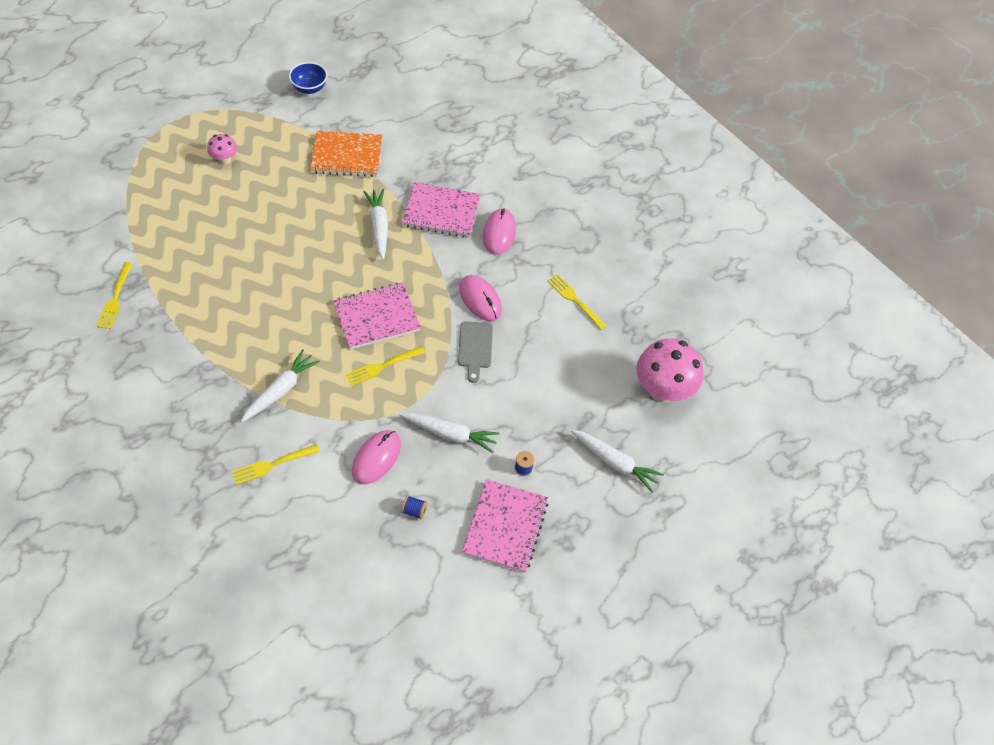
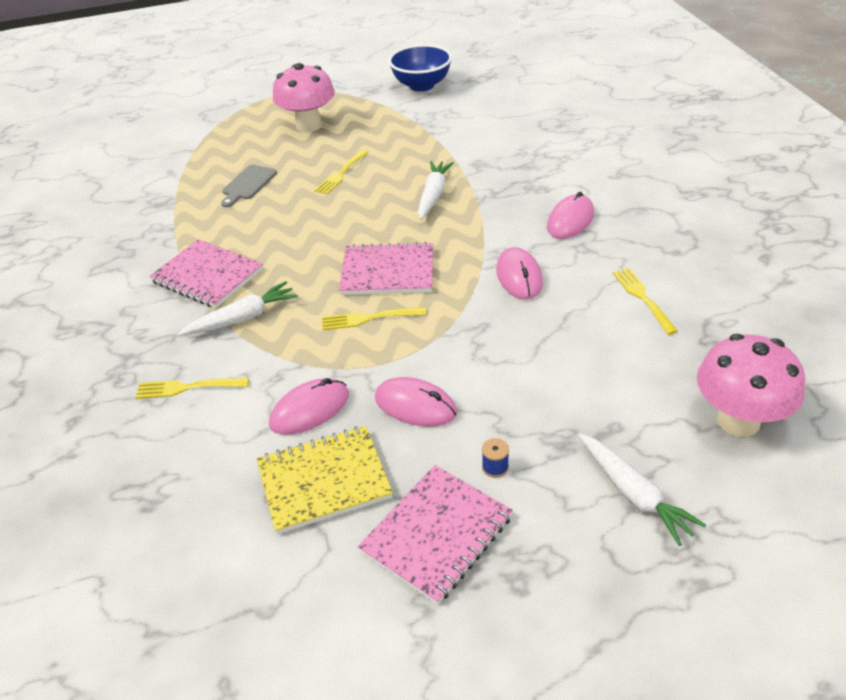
camera: 30 degrees right, 15 degrees down
yellow fork [96,262,133,329] -> yellow fork moved to [314,149,369,195]
pink mushroom [207,134,237,165] -> pink mushroom [273,63,335,132], size x1.99
blue bowl [289,62,327,94] -> blue bowl [388,44,452,92], size x1.58
orange notebook [310,131,382,177] -> none
white carrot [400,413,500,453] -> pink mouse [375,377,457,427]
blue spool [401,495,428,519] -> yellow notebook [257,426,393,534]
pink notebook [402,182,481,238] -> pink notebook moved to [149,239,263,308]
grey cutting board [458,321,493,383] -> grey cutting board moved to [221,165,277,207]

